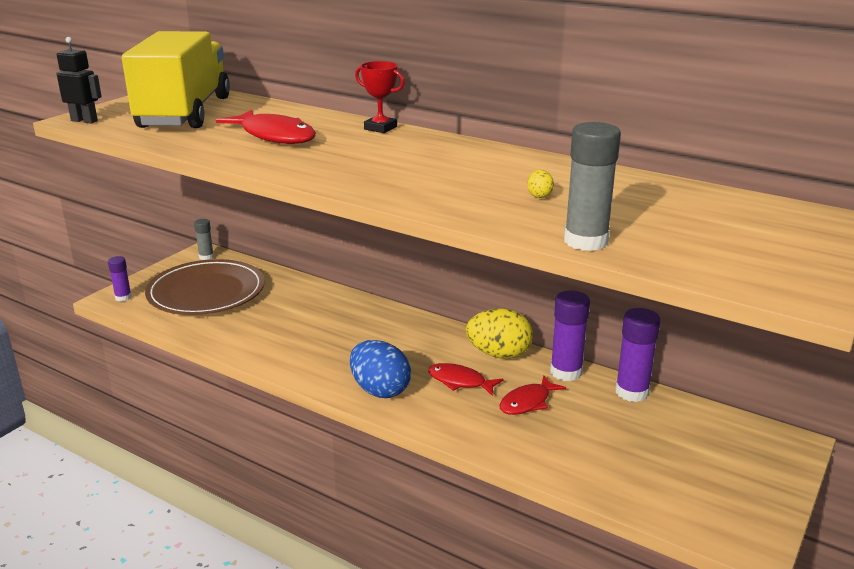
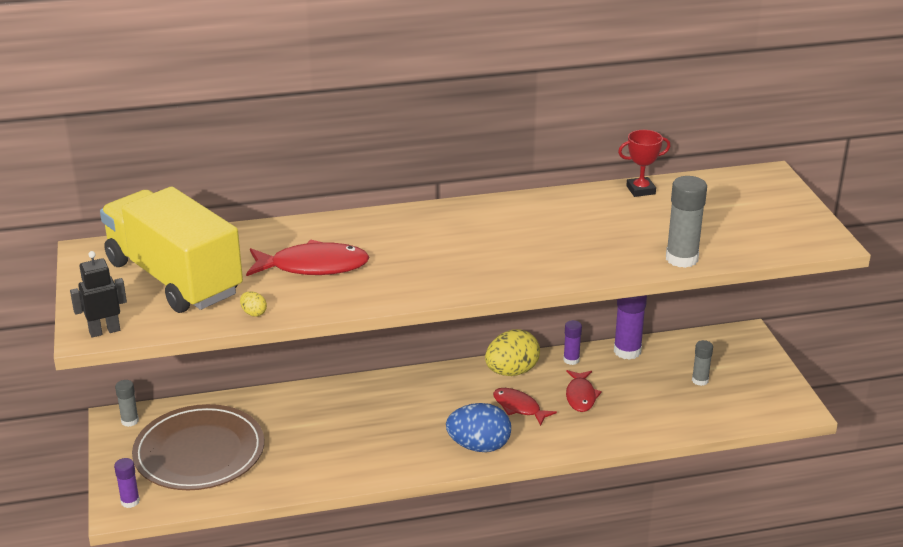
camera: 45 degrees left, 5 degrees up
red trophy [355,61,405,133] -> red trophy moved to [618,130,670,197]
red fish [428,363,504,396] -> red fish turned 60 degrees clockwise [493,388,557,426]
yellow egg [527,170,554,198] -> yellow egg moved to [240,291,267,317]
purple glue stick [550,290,590,381] -> purple glue stick [563,320,582,365], size x0.58
none -> grey glue stick [692,340,713,386]

